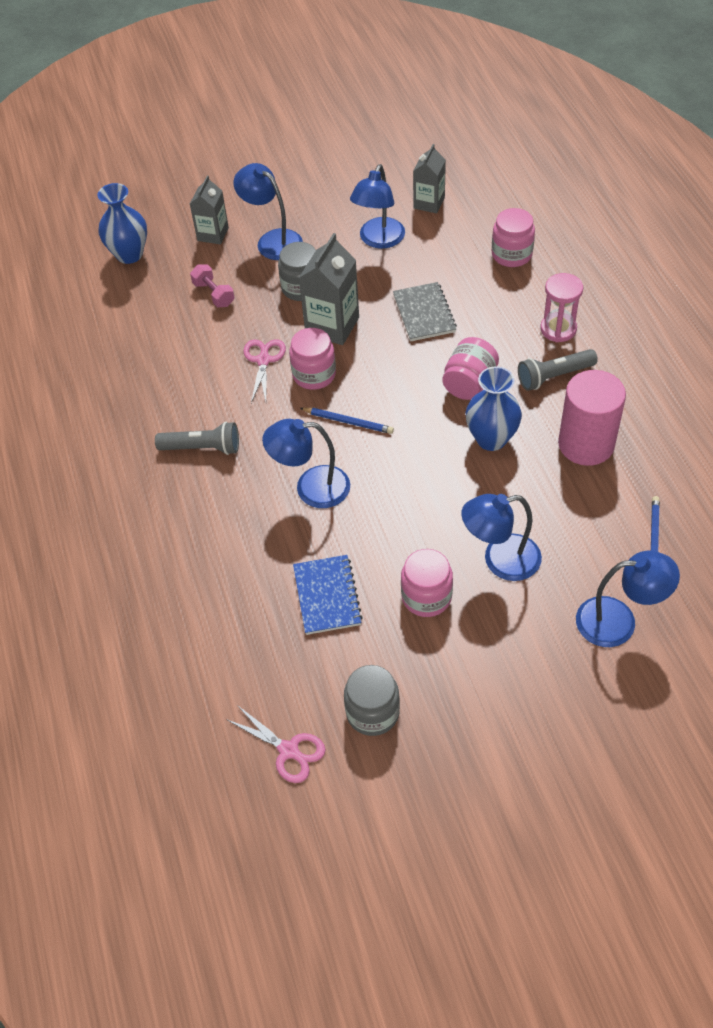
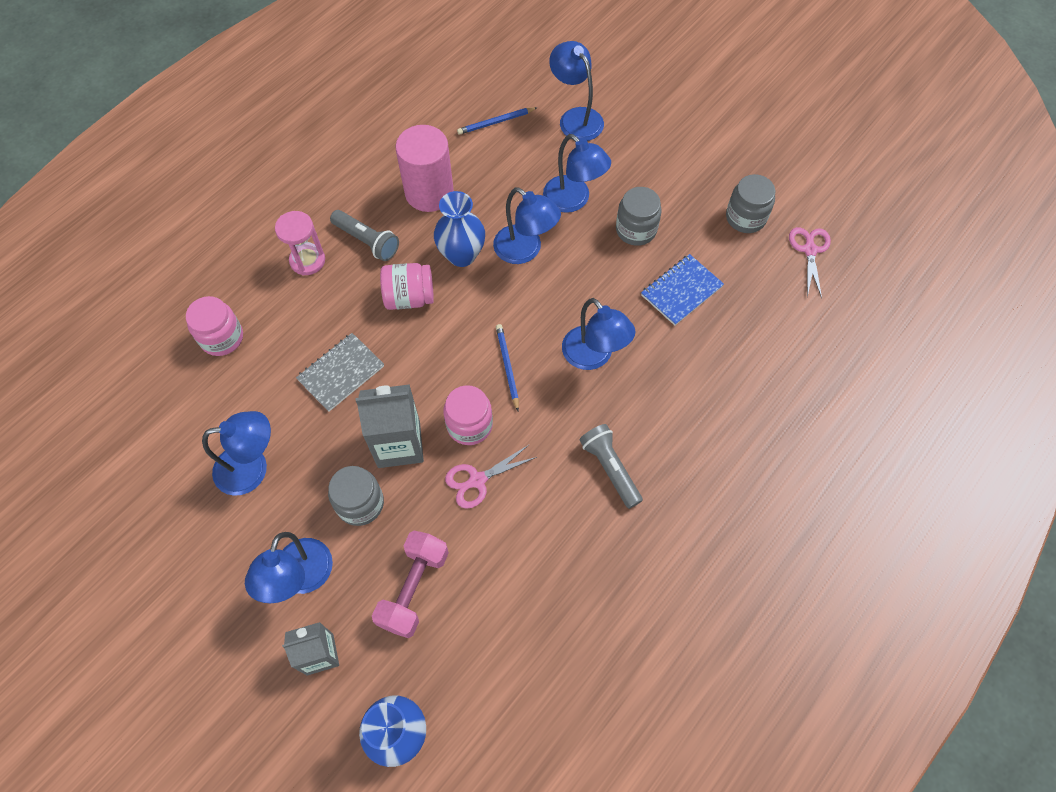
camera: 125 degrees left, 10 degrees up
pink dumbbell [190,264,235,307] -> pink dumbbell [372,531,449,638], size x1.57
pink jar [401,549,453,617] -> grey jar [616,187,662,246]
grey carton [413,144,446,213] -> none
none -> blue lamp [493,187,561,264]

